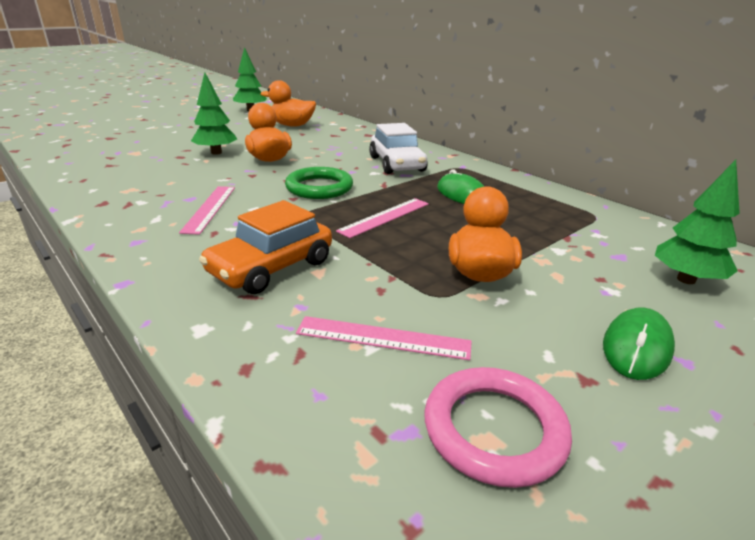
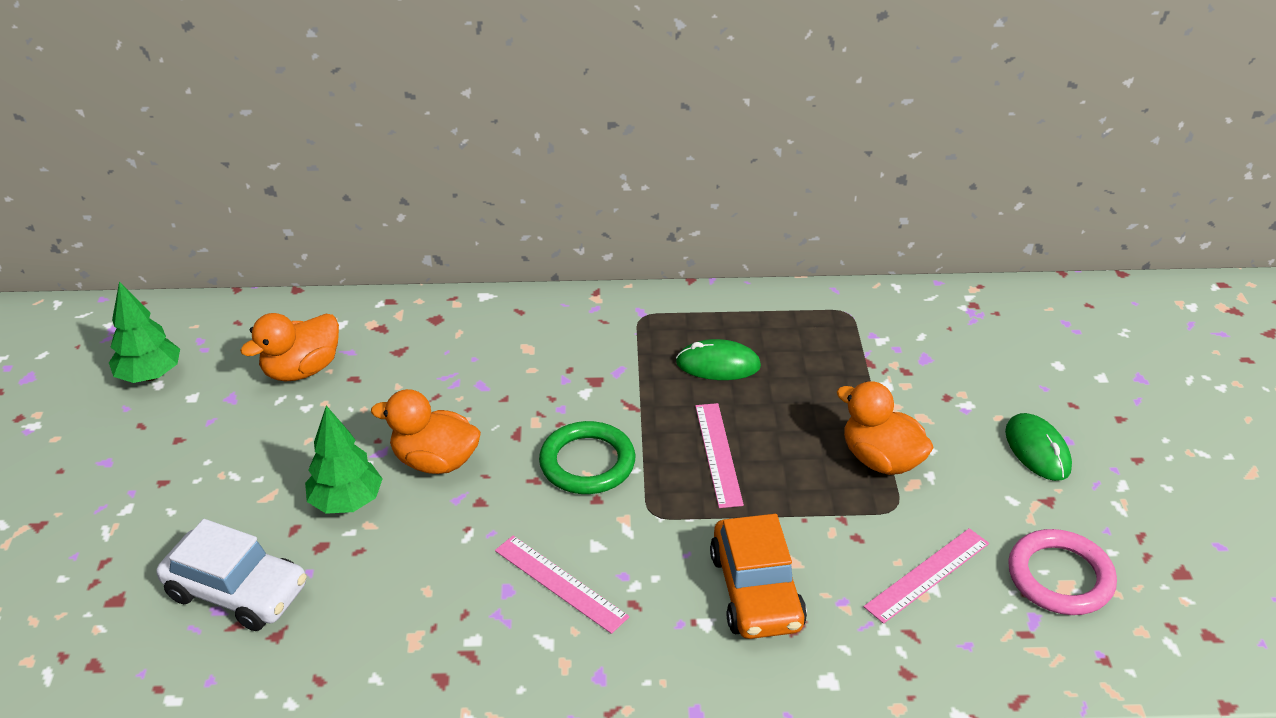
camera: 50 degrees left, 10 degrees up
white car [369,123,428,174] -> white car moved to [157,519,307,631]
green tree [655,160,740,284] -> none

